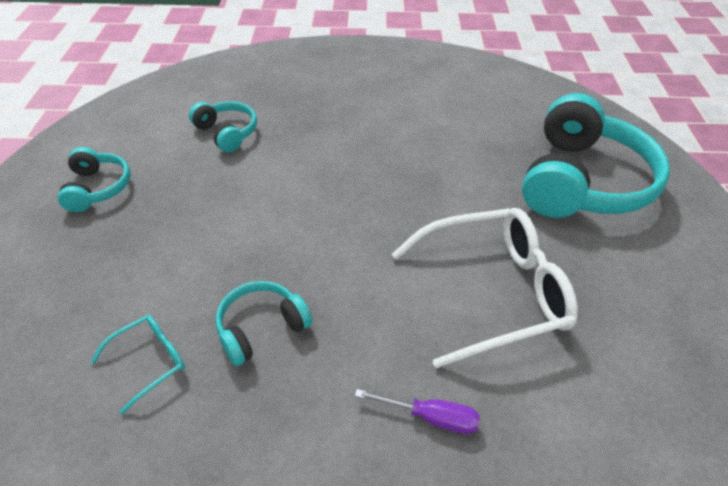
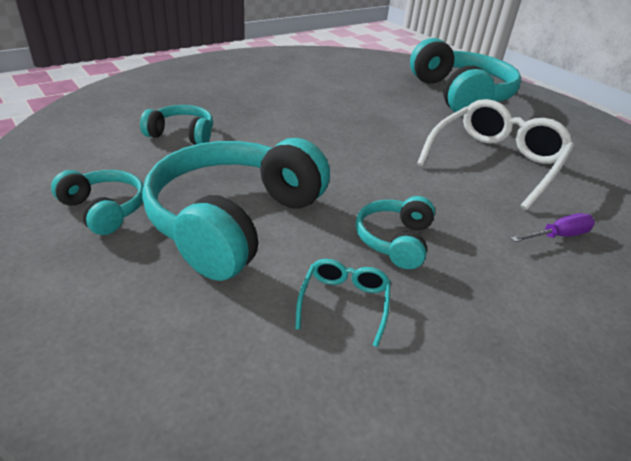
camera: 40 degrees left, 10 degrees down
none -> turquoise headphones [142,138,330,281]

